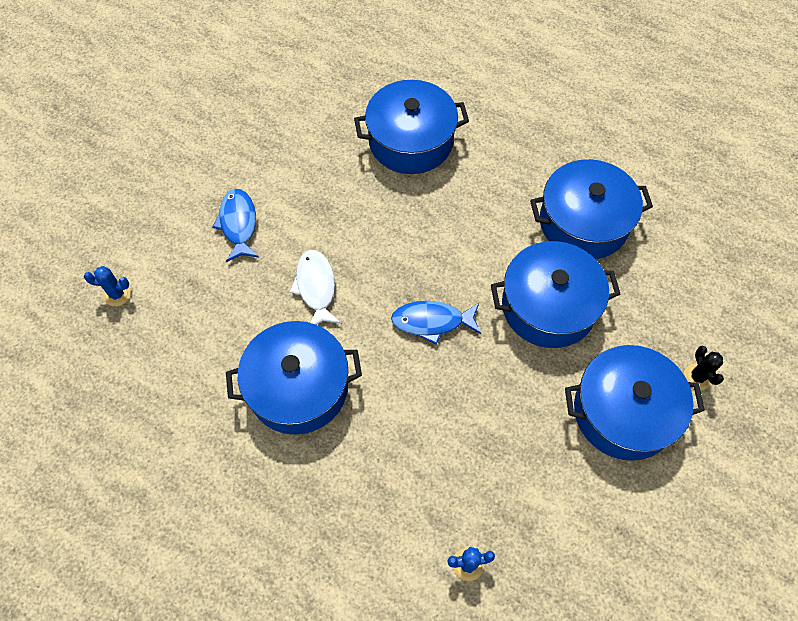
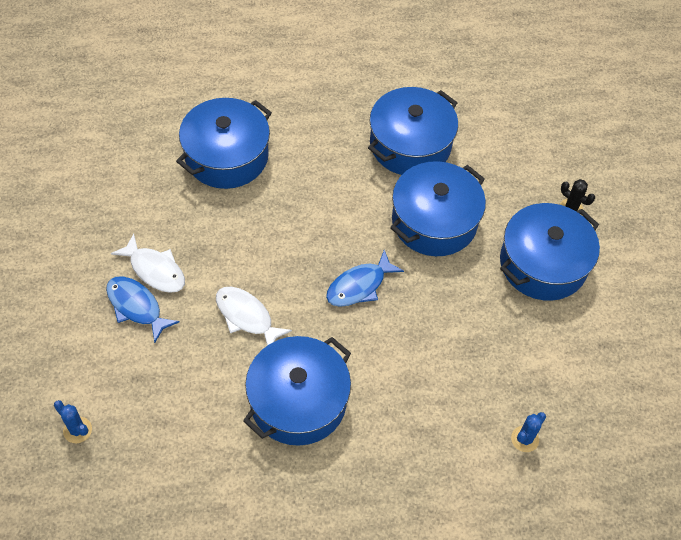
camera: 40 degrees left, 5 degrees down
blue cactus [84,266,131,306] -> blue cactus turned 75 degrees clockwise [54,400,92,443]
none -> white fish [111,234,185,293]

